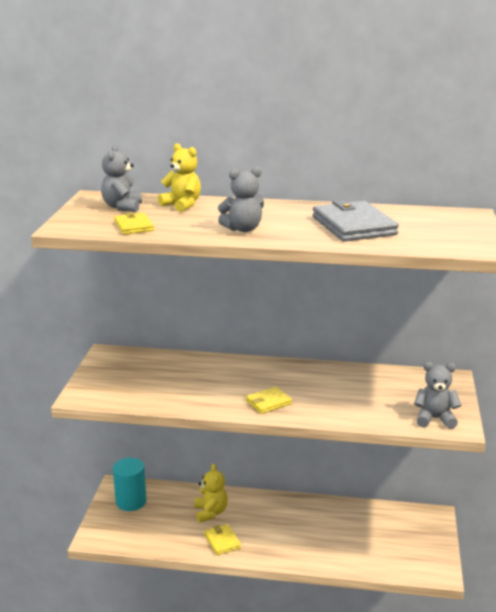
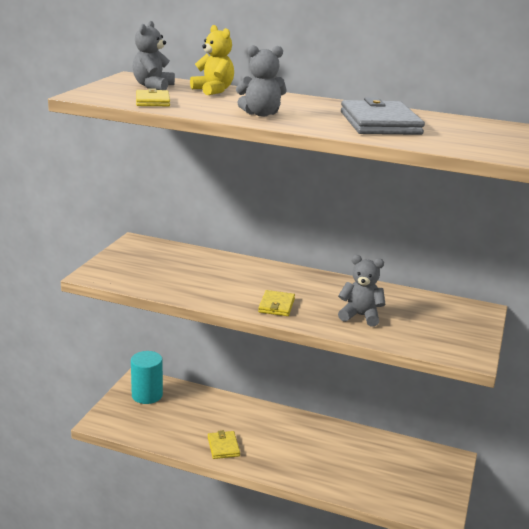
camera: 10 degrees right, 0 degrees up
yellow teddy bear [194,464,228,523] -> none
yellow wallet [246,387,292,414] -> yellow wallet turned 60 degrees counterclockwise [258,290,295,316]
grey teddy bear [414,362,461,429] -> grey teddy bear moved to [338,255,386,327]

